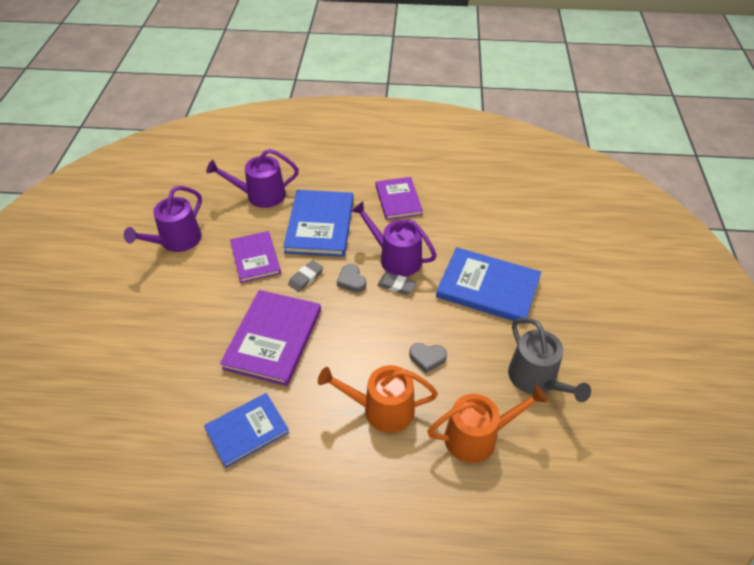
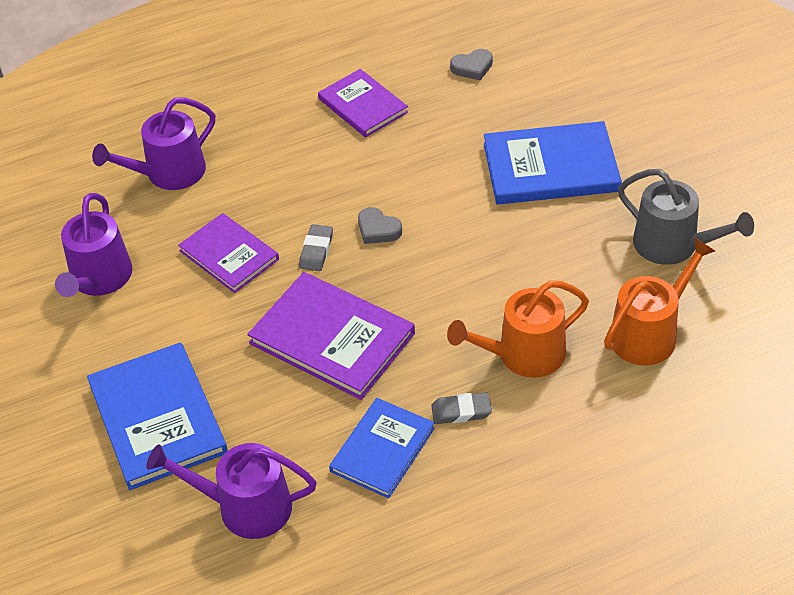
camera: 25 degrees left, 0 degrees up
purple book [220,290,321,386] -> purple book turned 45 degrees counterclockwise [247,272,415,400]
blue book [283,190,354,257] -> blue book moved to [87,342,228,490]
purple watering can [351,201,437,277] -> purple watering can moved to [146,443,317,539]
grey eraser [377,273,416,295] -> grey eraser moved to [431,393,492,424]
grey heart [409,343,447,373] -> grey heart moved to [450,49,493,81]

